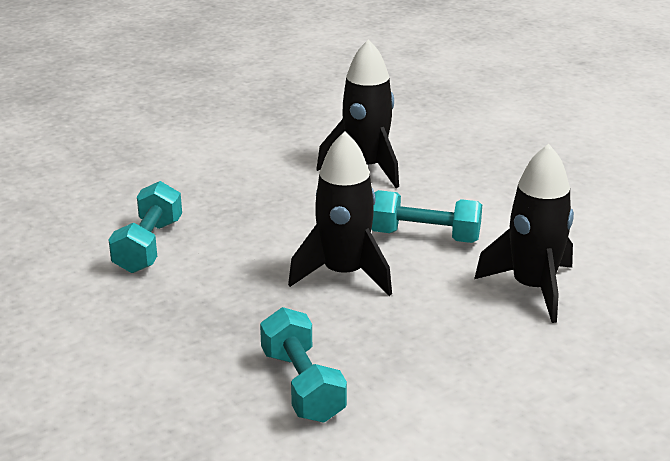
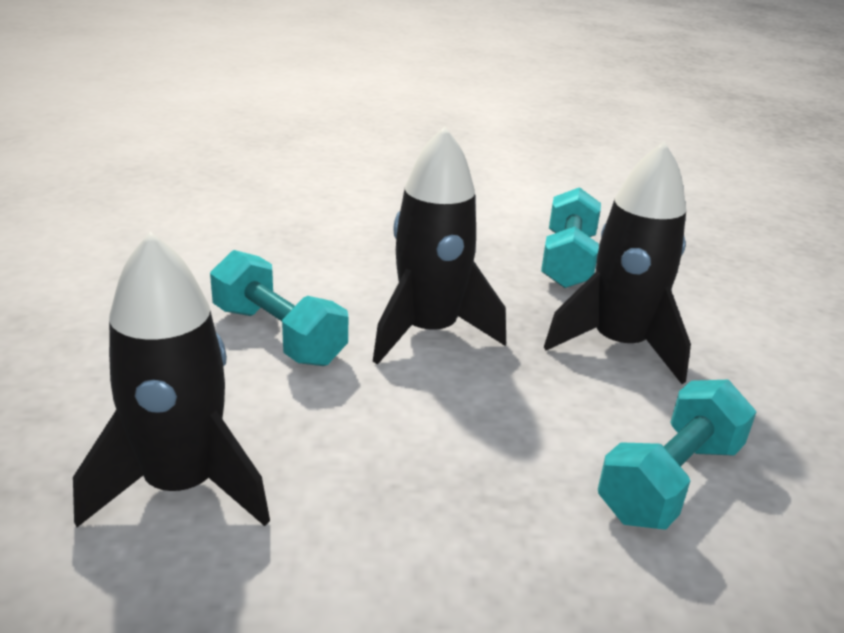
camera: 150 degrees left, 0 degrees up
black rocket [474,144,574,323] -> black rocket moved to [544,142,691,384]

